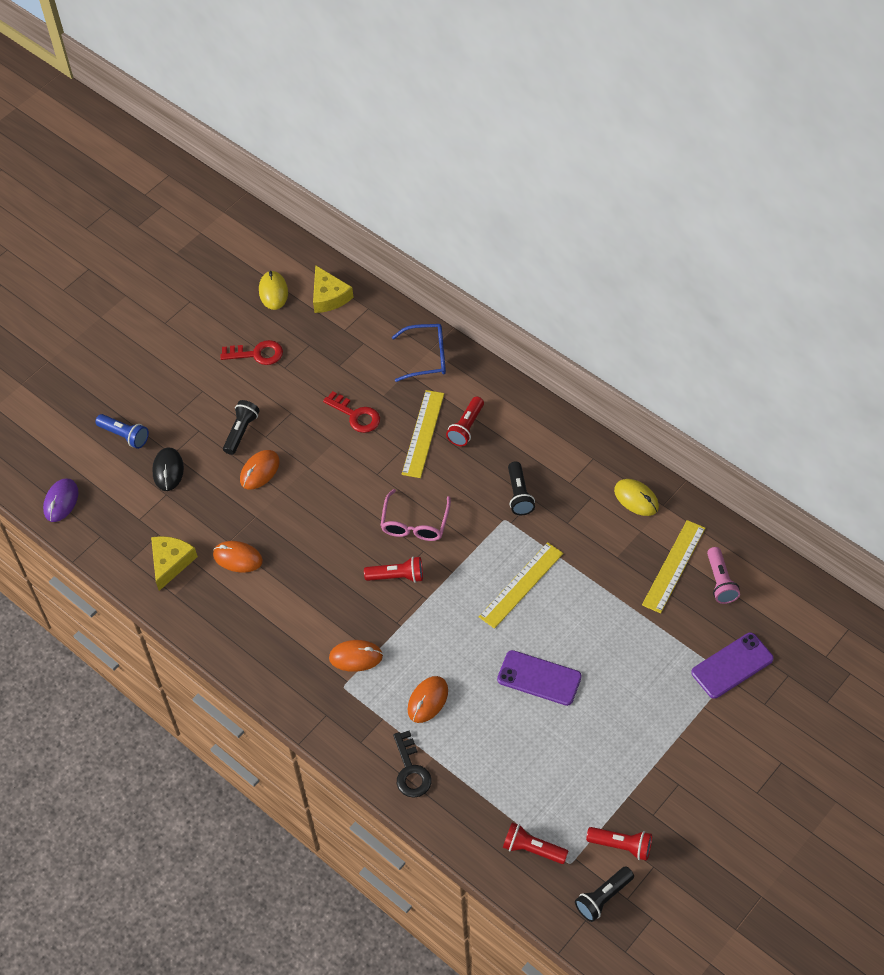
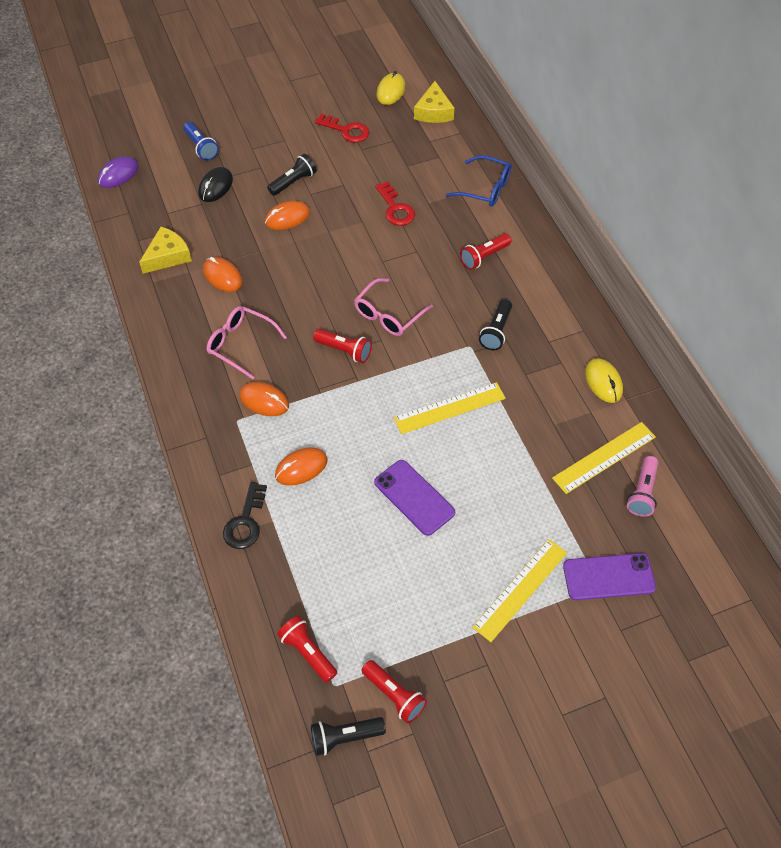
camera: 25 degrees right, 0 degrees up
yellow ruler [402,390,444,478] -> yellow ruler moved to [472,539,567,642]
none -> pink glasses [207,306,287,379]

